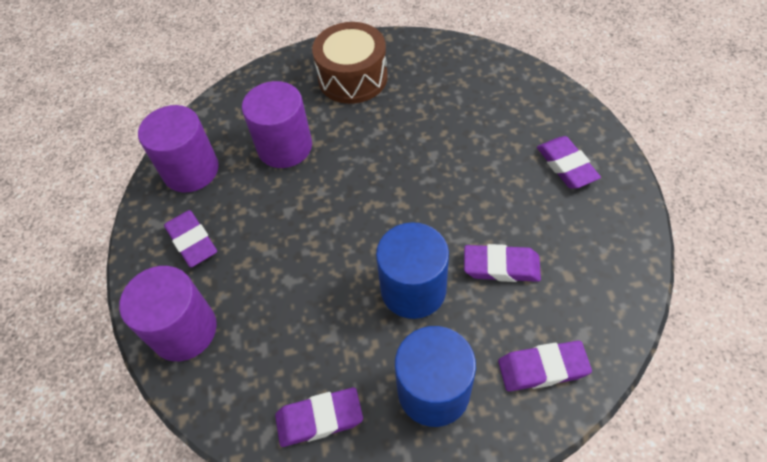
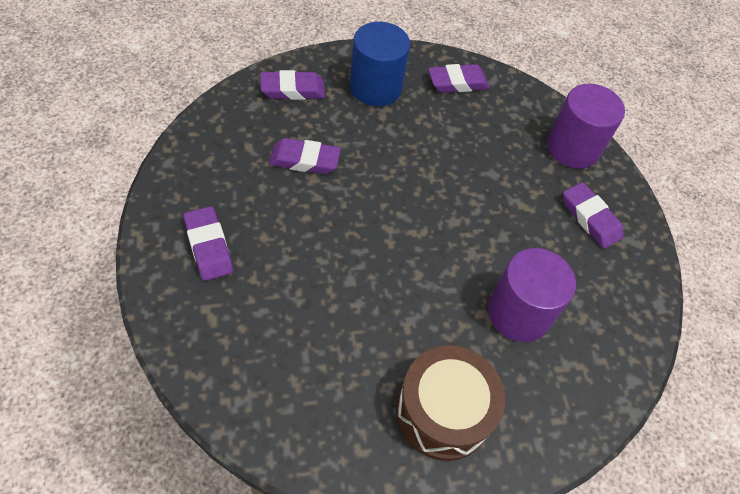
camera: 170 degrees right, 0 degrees up
purple cylinder [138,105,219,193] -> none
blue cylinder [376,222,449,319] -> none

